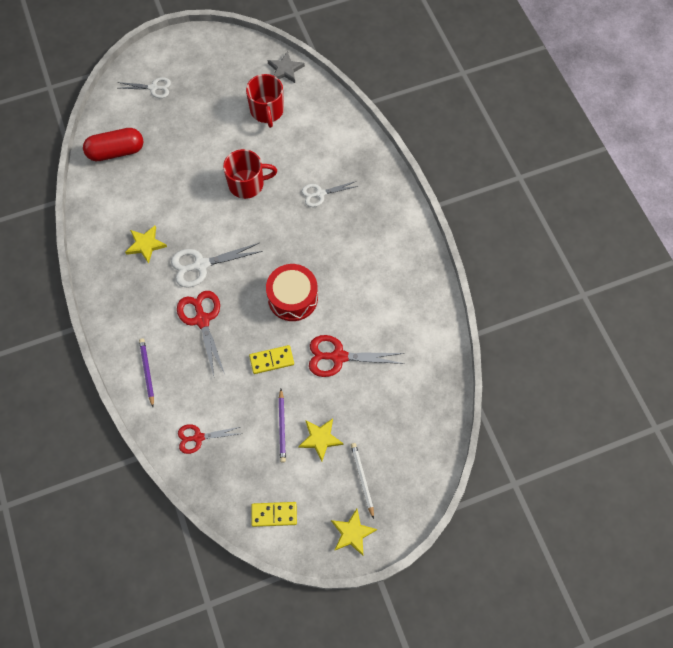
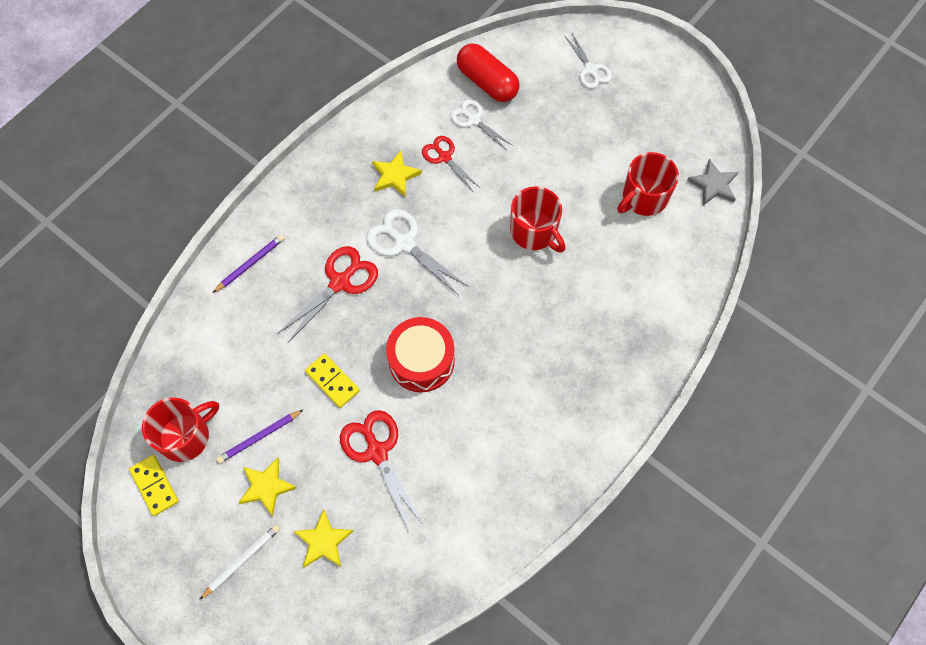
camera: 60 degrees right, 0 degrees up
red scissors [178,424,240,454] -> red scissors moved to [422,136,480,191]
white scissors [302,181,358,207] -> white scissors moved to [451,100,513,150]
yellow star [331,509,377,556] -> yellow star moved to [294,509,353,568]
none -> red mug [142,397,219,462]

